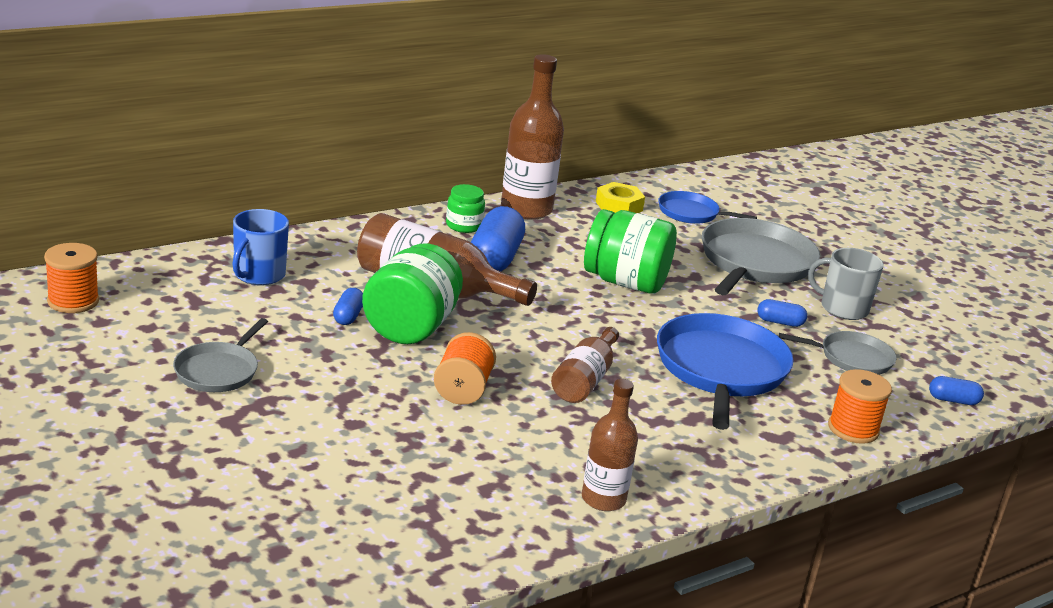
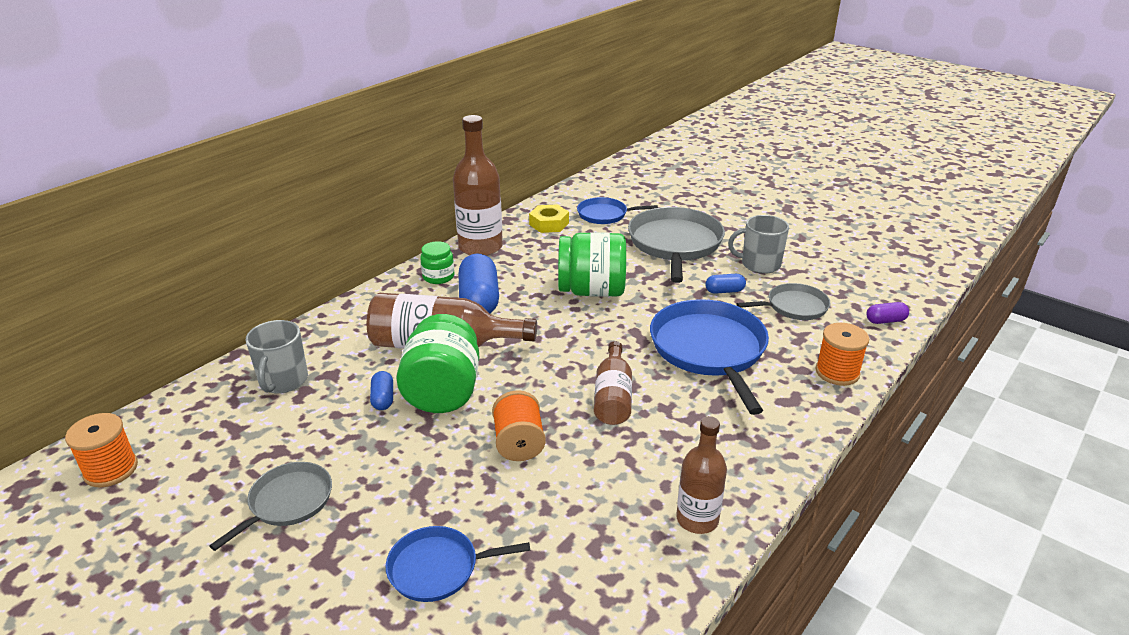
camera: 15 degrees left, 5 degrees up
grey pan [173,318,268,392] -> grey pan turned 150 degrees counterclockwise [209,462,332,551]
blue mug [233,209,289,285] -> grey mug [245,320,308,393]
blue capsule [929,376,984,405] -> purple capsule [866,302,909,324]
none -> blue pan [386,526,530,602]

